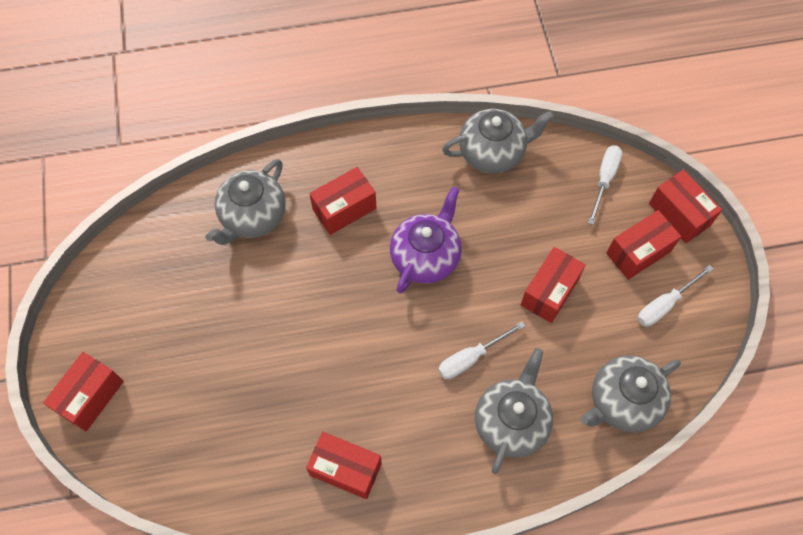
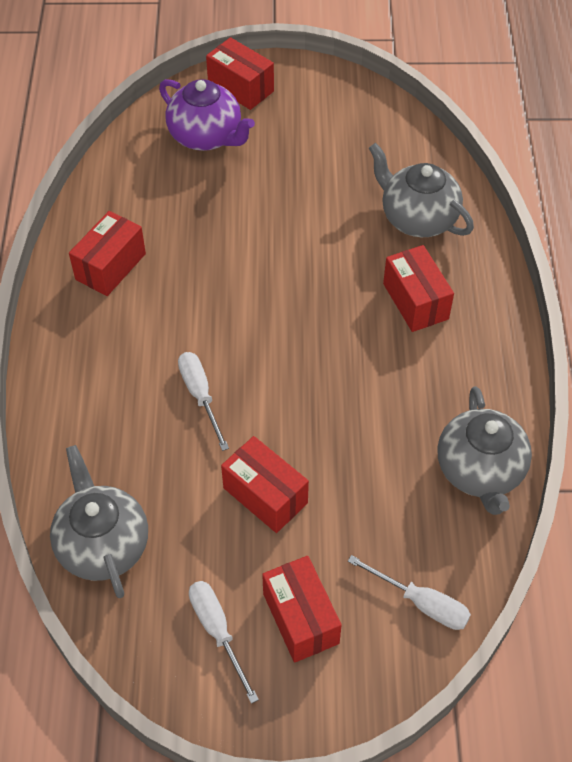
camera: 100 degrees right, 10 degrees down
purple teapot [390,187,462,294] -> purple teapot moved to [159,79,255,151]
grey teapot [475,348,553,474] -> none
red box [649,170,722,243] -> none

